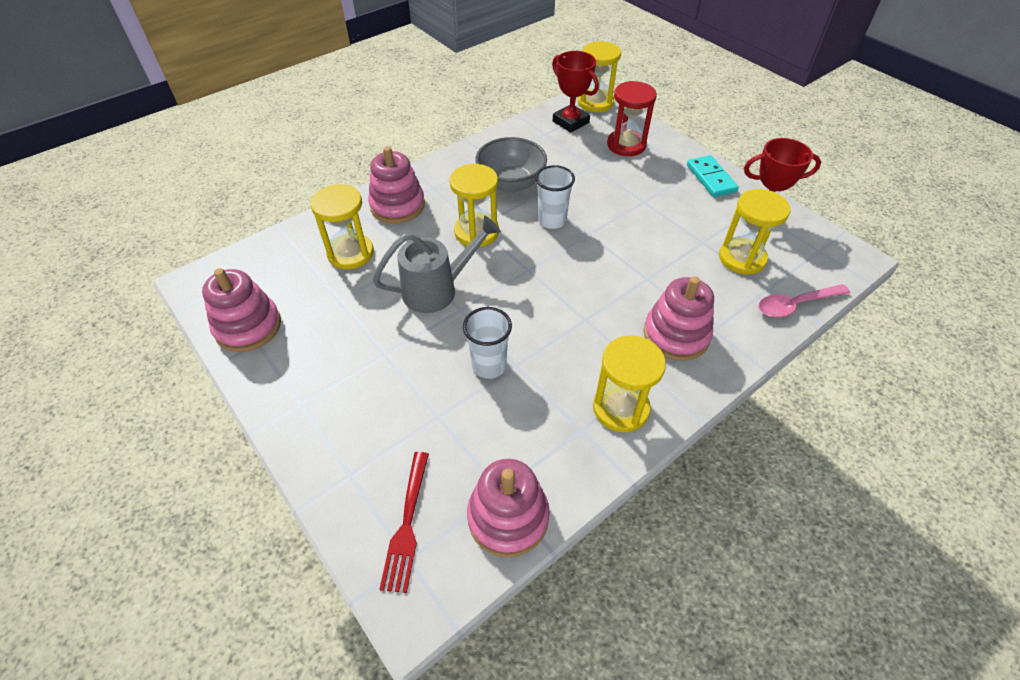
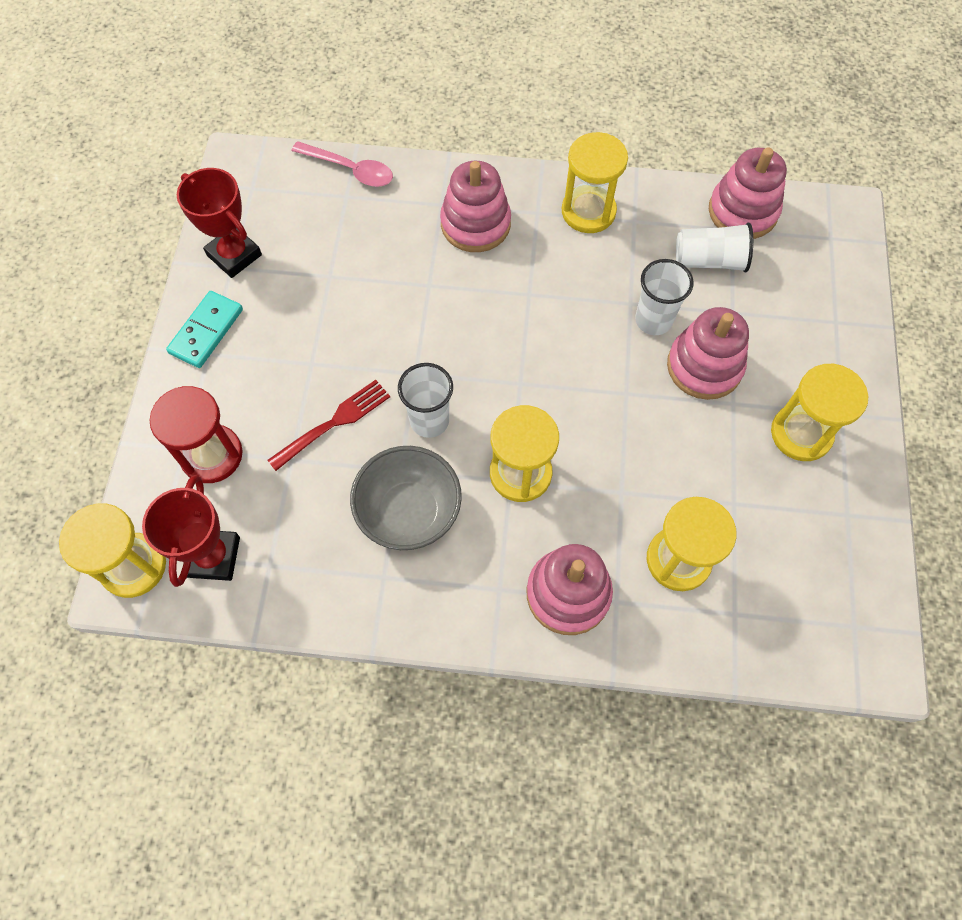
camera: 135 degrees left, 15 degrees up
pink stacking toy [202,268,281,352] -> pink stacking toy moved to [667,307,749,400]
grey watering can [372,216,501,313] -> none
red fork [379,452,429,593] -> red fork moved to [267,380,390,471]
yellow hourglass [719,189,791,275] -> yellow hourglass moved to [771,364,868,461]
none -> white cup [676,223,753,273]

